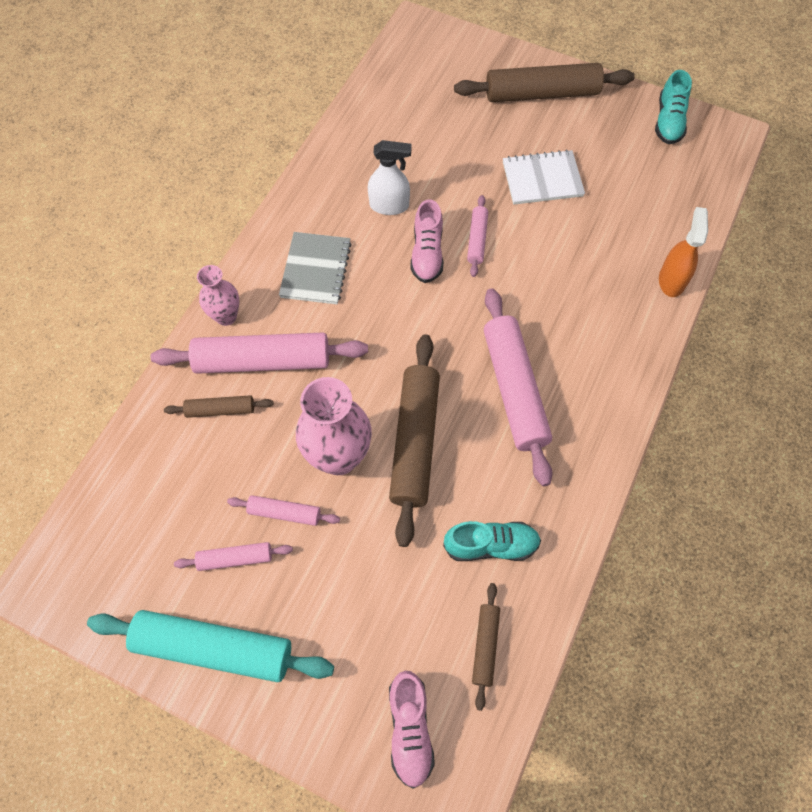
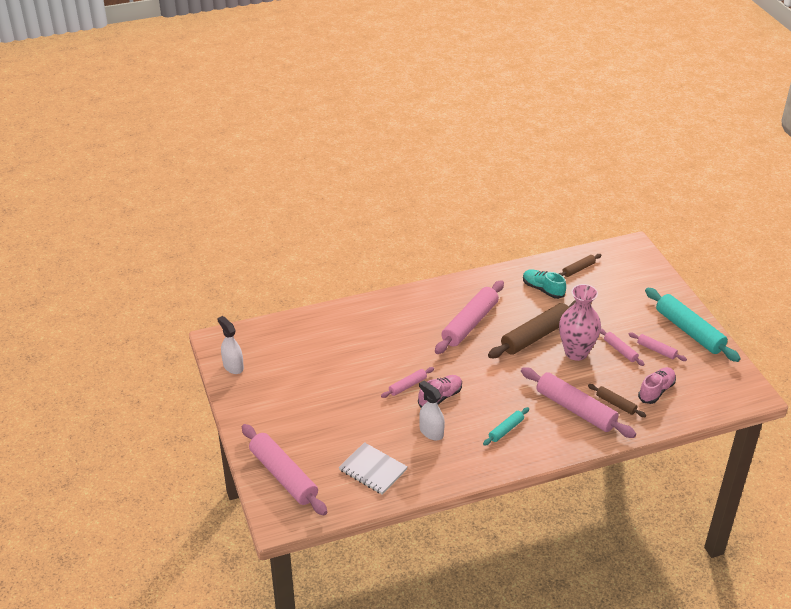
camera: 135 degrees left, 25 degrees down
pink vase [197,265,239,326] -> none
grey notebook [279,232,352,304] -> turquoise rolling pin [483,407,529,446]
pink shoe [389,671,435,789] -> pink shoe moved to [638,367,676,404]
brown rolling pin [454,63,635,102] -> none
white notebook [503,149,585,205] -> white notebook moved to [339,442,408,495]
turquoise shoe [655,70,692,144] -> white spray bottle [217,316,244,374]
orange spray bottle [659,207,708,297] -> none
none -> pink rolling pin [242,424,327,516]

